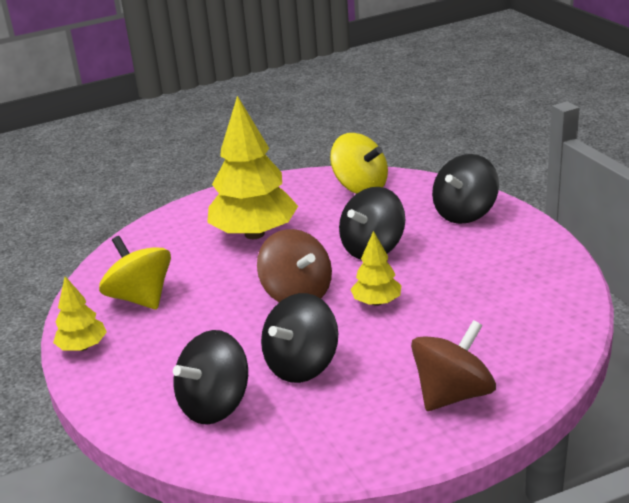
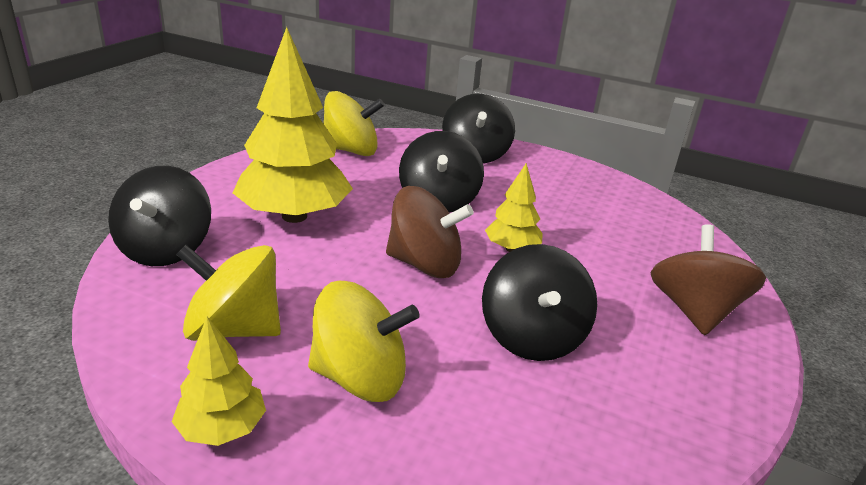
camera: 45 degrees left, 0 degrees up
black spinning top [173,330,248,425] -> black spinning top moved to [108,166,211,266]
none -> yellow spinning top [308,281,420,402]

